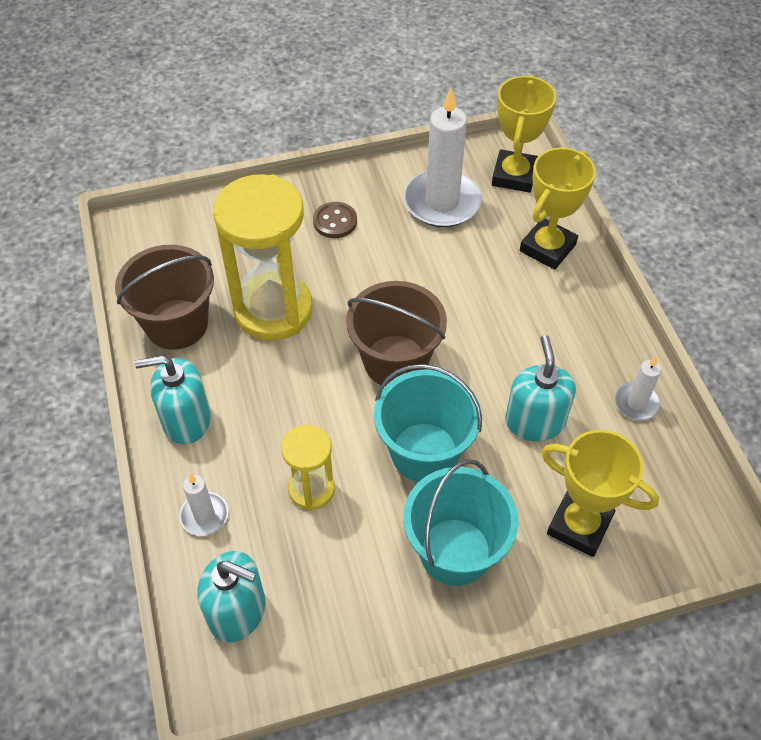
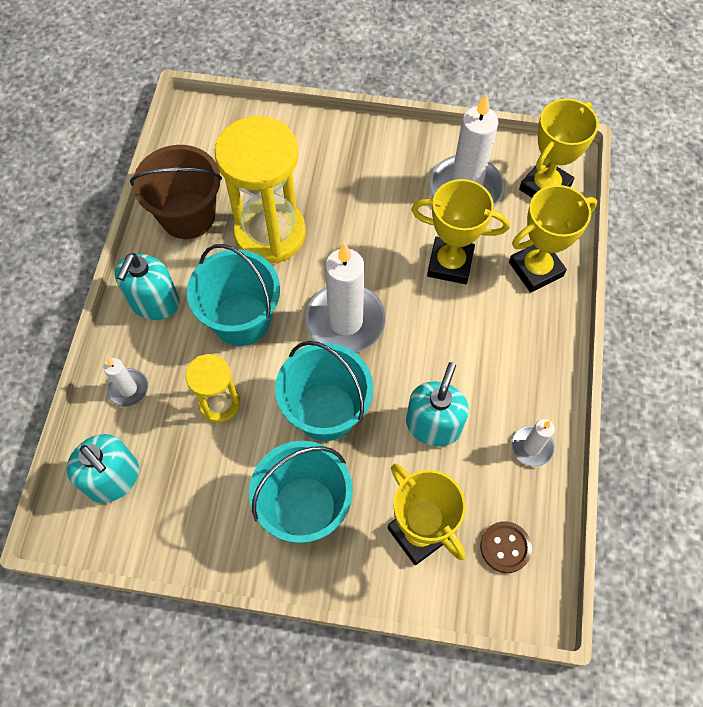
camera: 25 degrees right, 10 degrees up
turquoise soap dispenser [135,356,211,444] -> turquoise soap dispenser turned 90 degrees counterclockwise [115,253,179,320]
brown button [313,202,357,238] -> brown button moved to [480,521,532,573]
brown bucket [346,281,447,386] -> white candle [305,243,386,353]
none -> turquoise bucket [187,244,280,346]
none -> yellow trophy [411,179,509,284]

